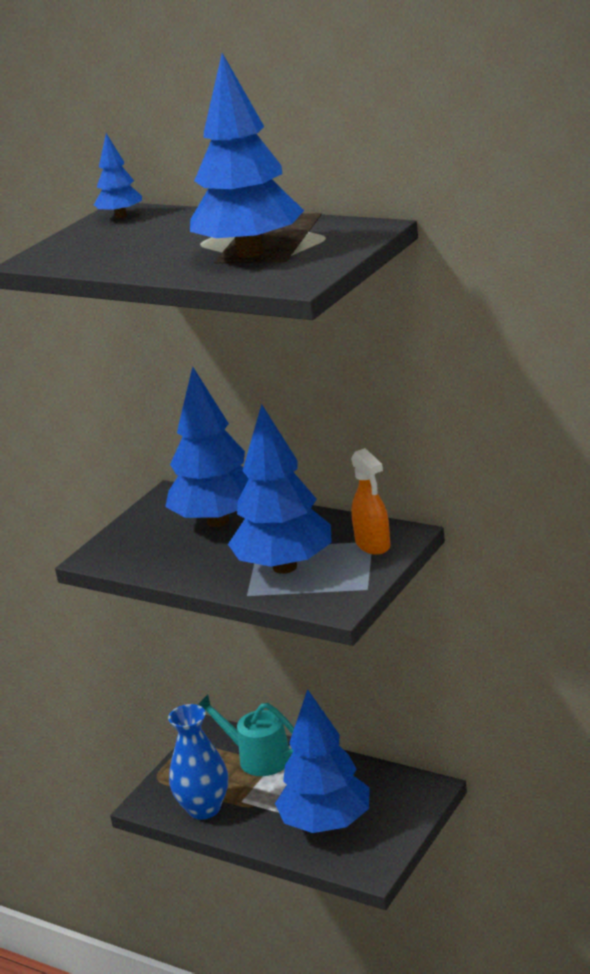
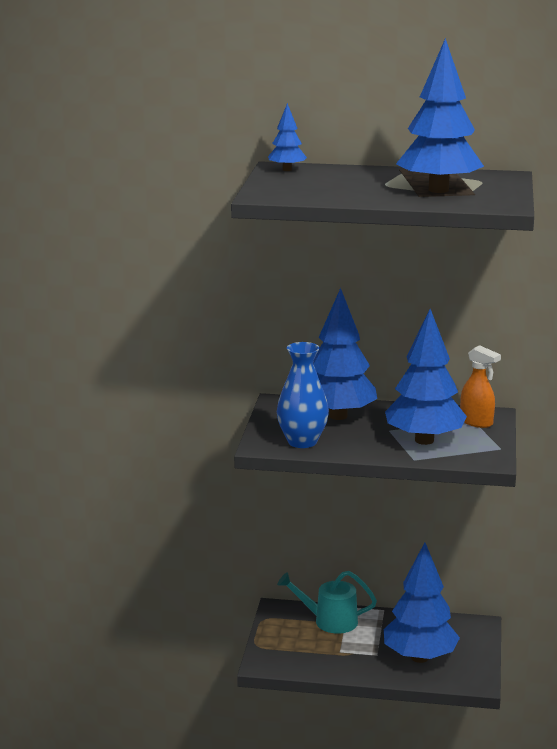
camera: 25 degrees left, 5 degrees down
blue vase [168,704,228,820] -> blue vase moved to [277,342,329,448]

